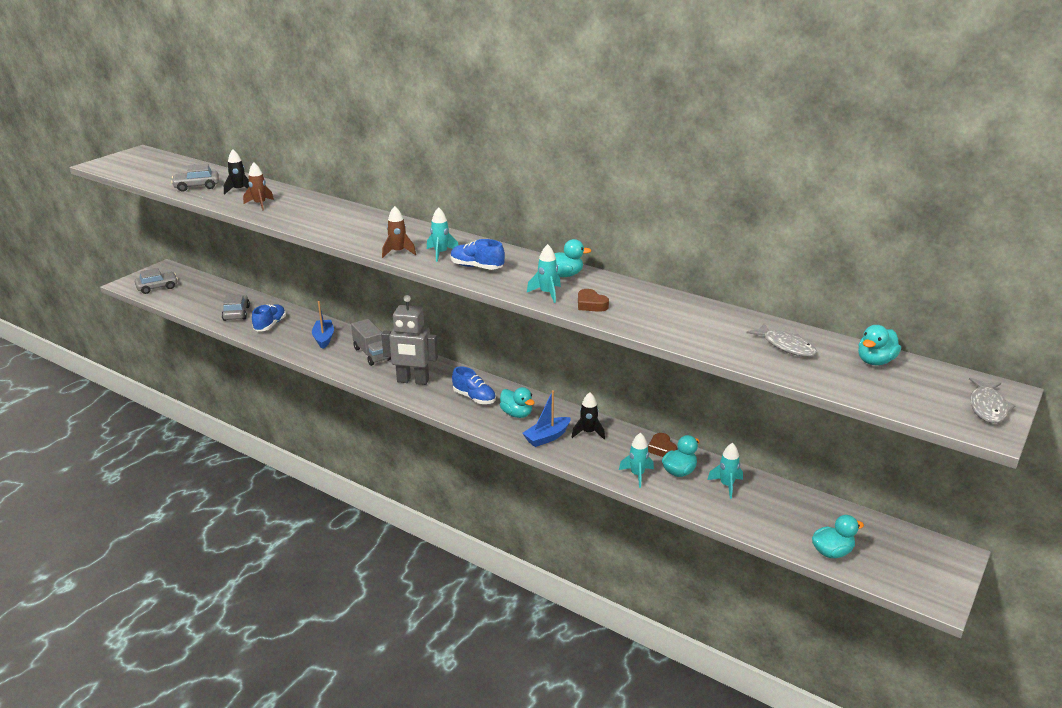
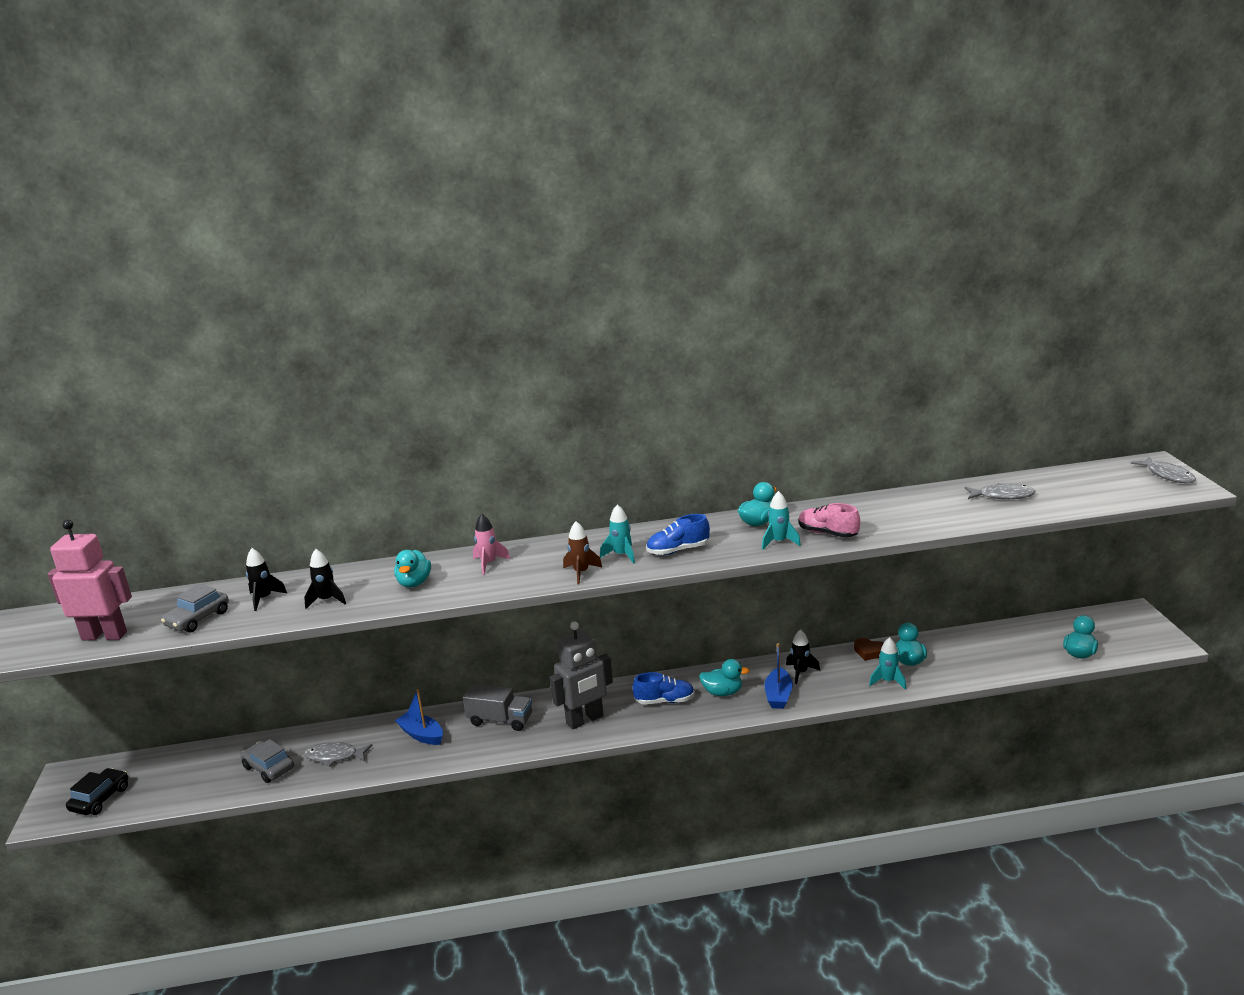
camera: 40 degrees left, 5 degrees down
grey car [135,268,178,294] -> black car [66,768,128,815]
brown rocket [243,162,274,211] -> black rocket [304,549,346,609]
blue shoe [252,304,286,331] -> grey fish [304,742,372,767]
brown heart [578,289,609,312] -> pink shoe [799,503,860,538]
turquoise rocket [707,443,743,499] -> none
turquoise duck [858,325,901,365] -> turquoise duck moved to [394,550,431,587]
none -> pink robot [48,520,132,640]
none -> pink rocket [473,514,510,575]

